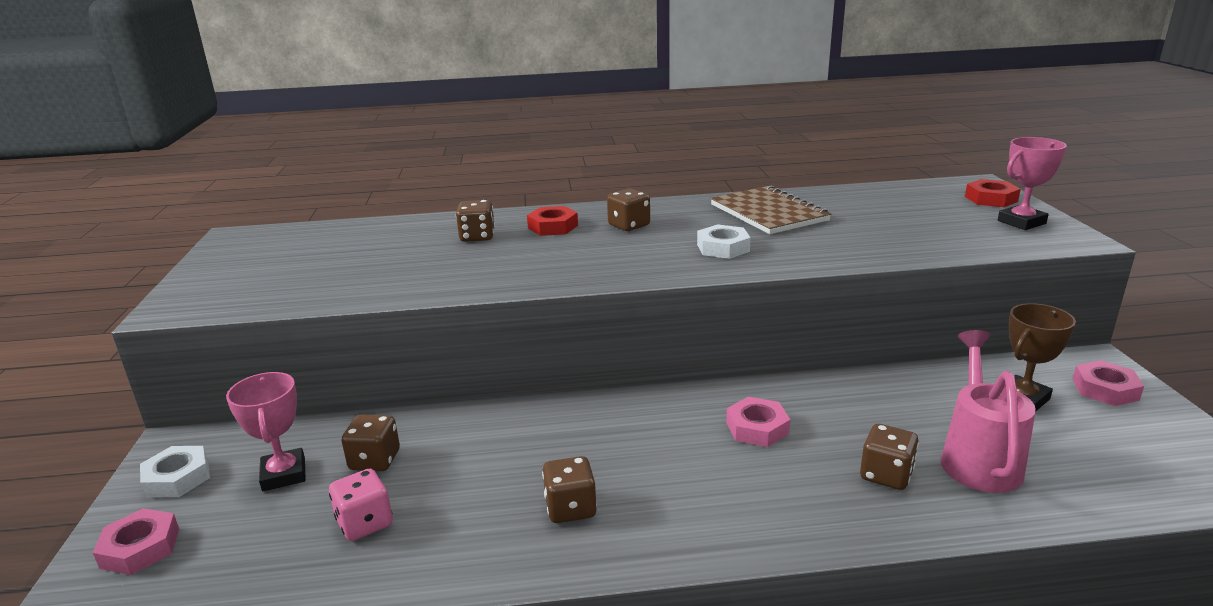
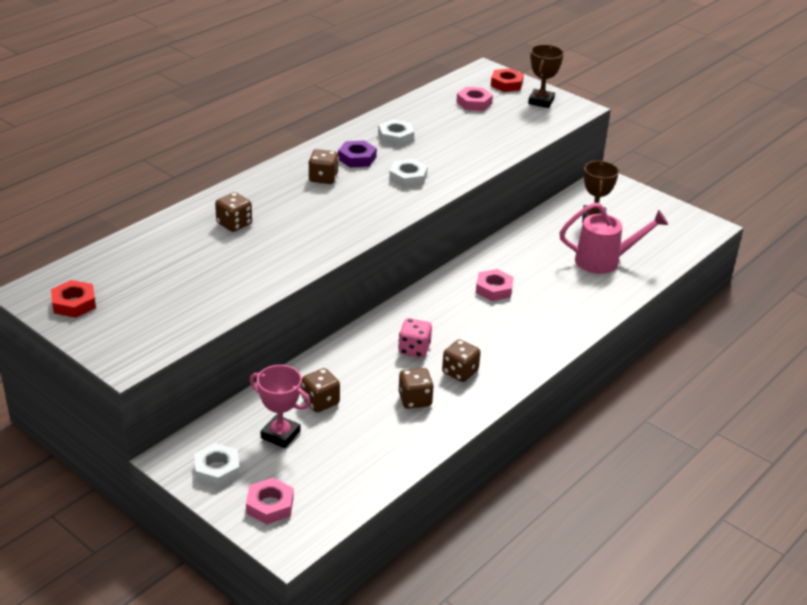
camera: 45 degrees left, 10 degrees up
pink dice [329,469,393,541] -> pink dice moved to [398,318,432,358]
red nut [527,206,578,236] -> red nut moved to [51,280,96,318]
brown notebook [711,185,831,234] -> white nut [378,119,414,147]
brown dice [860,424,919,490] -> brown dice moved to [399,368,434,409]
pink watering can [941,330,1036,493] -> pink watering can turned 120 degrees clockwise [559,202,668,274]
pink trophy [998,137,1067,230] -> brown trophy [528,44,564,108]
pink nut [1073,360,1144,406] -> pink nut moved to [456,87,493,111]
none -> purple nut [338,140,377,168]

